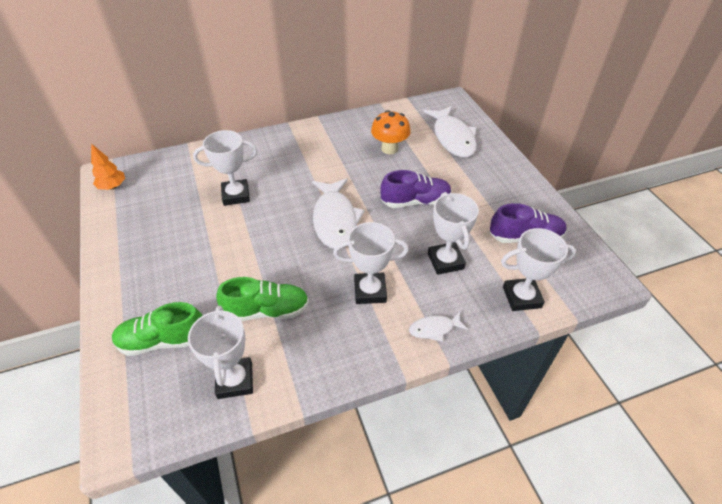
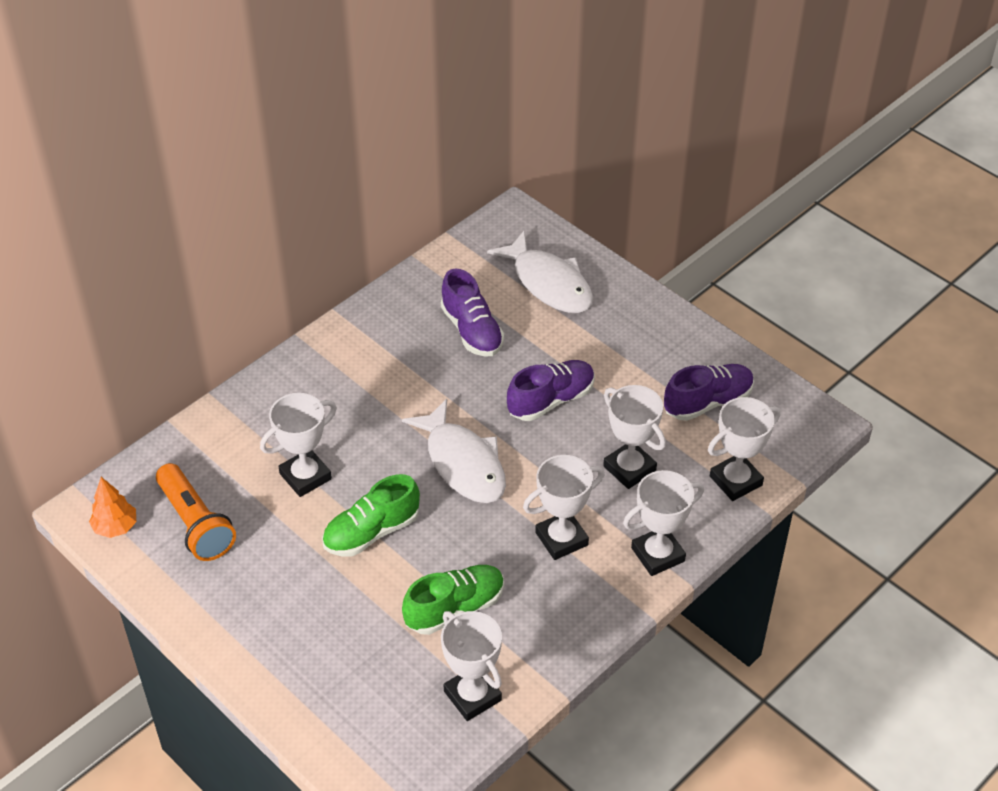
camera: 25 degrees left, 0 degrees up
green shoe [112,302,203,356] -> green shoe moved to [322,474,420,556]
orange mushroom [371,110,410,154] -> purple shoe [441,268,504,357]
white fish [409,312,468,342] -> white trophy [623,470,704,576]
none -> orange flashlight [156,463,236,561]

